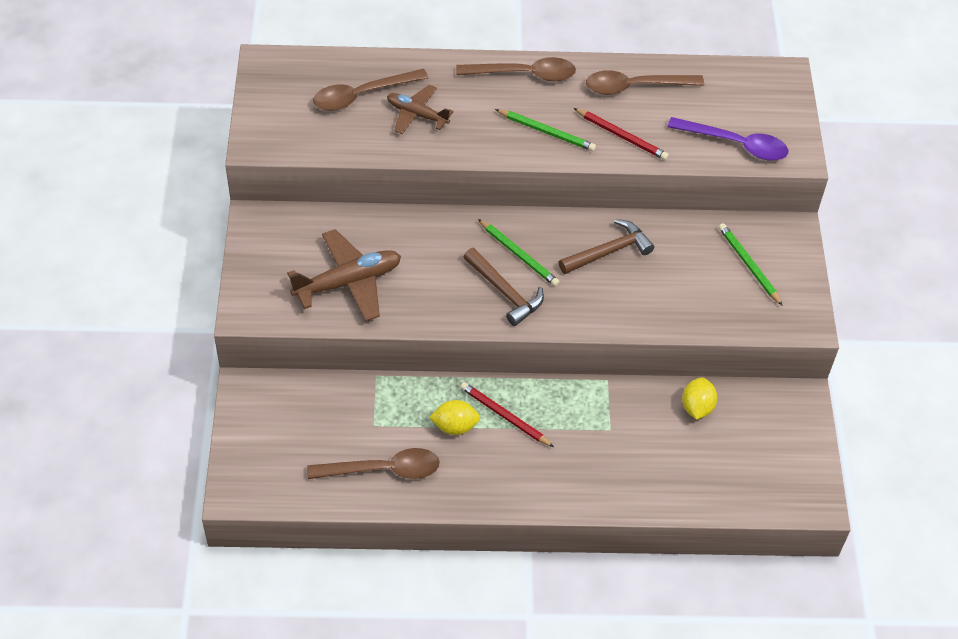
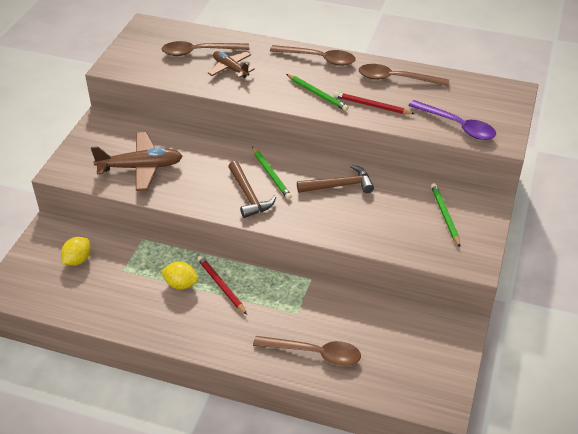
camera: 20 degrees right, 10 degrees down
brown spoon [307,448,440,479] -> brown spoon moved to [253,336,361,366]
red pencil [574,108,669,160] -> red pencil turned 150 degrees clockwise [334,92,415,114]
yellow lemon [682,377,717,420] -> yellow lemon moved to [61,237,91,266]

